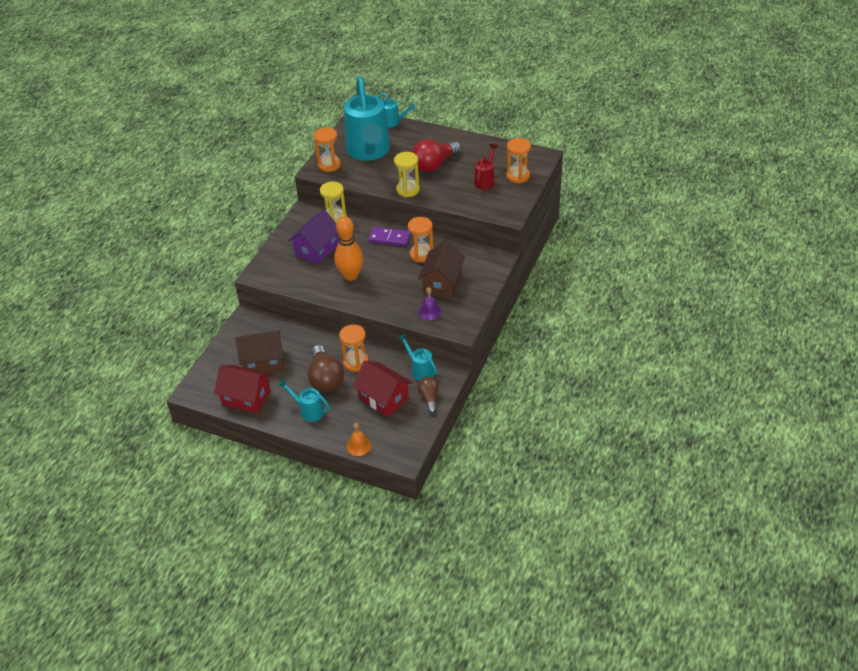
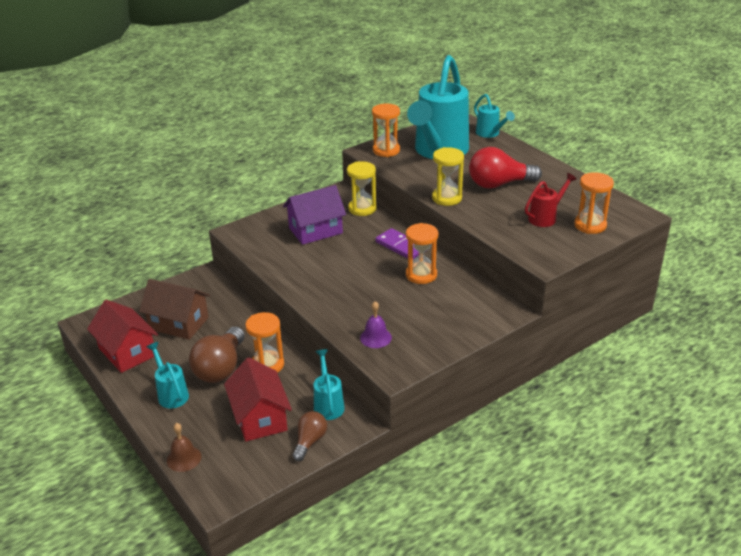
camera: 30 degrees right, 10 degrees down
orange bowling pin [334,217,364,281] -> none
orange bell [347,423,372,456] -> brown bell [167,423,201,472]
brown house [418,240,465,297] -> none

